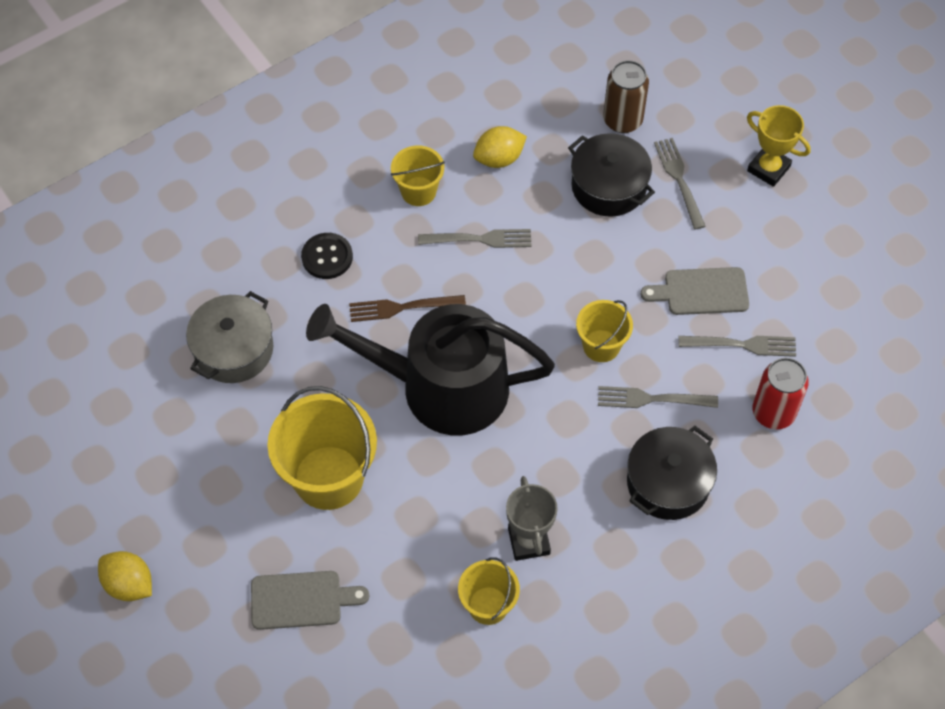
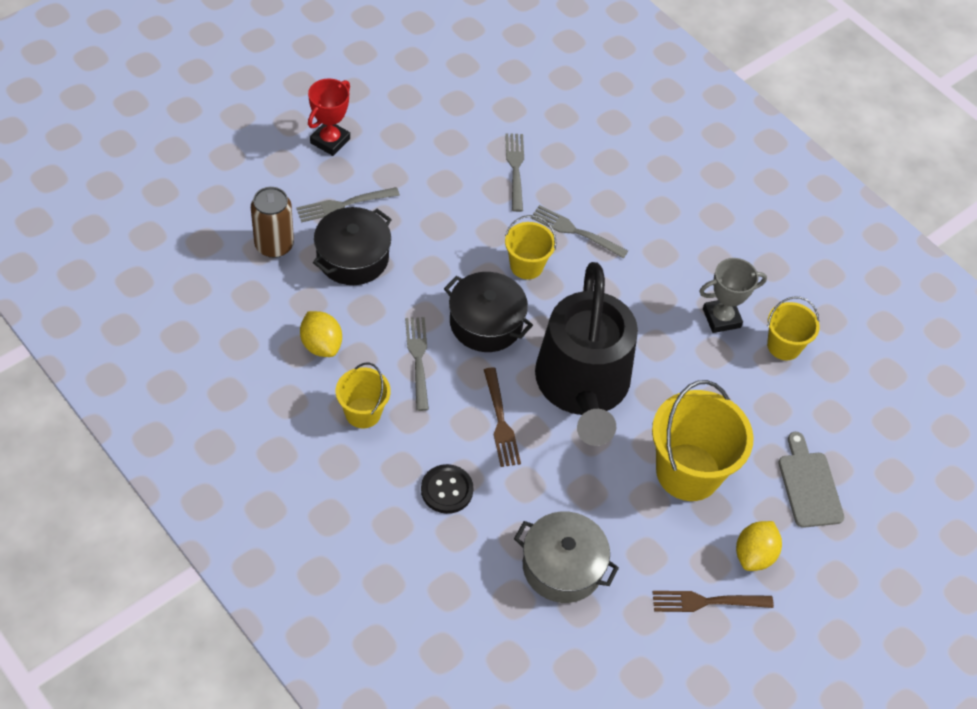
camera: 100 degrees left, 5 degrees down
yellow lemon [98,551,152,601] -> yellow lemon moved to [736,521,782,571]
grey fork [598,386,718,408] -> grey fork turned 120 degrees clockwise [531,205,628,259]
black pot [627,426,717,520] -> black pot moved to [444,272,533,352]
grey cutting board [640,267,749,315] -> none
yellow trophy [747,105,811,187] -> red trophy [308,78,350,156]
red can [753,358,809,429] -> none
none -> brown fork [653,591,774,612]

